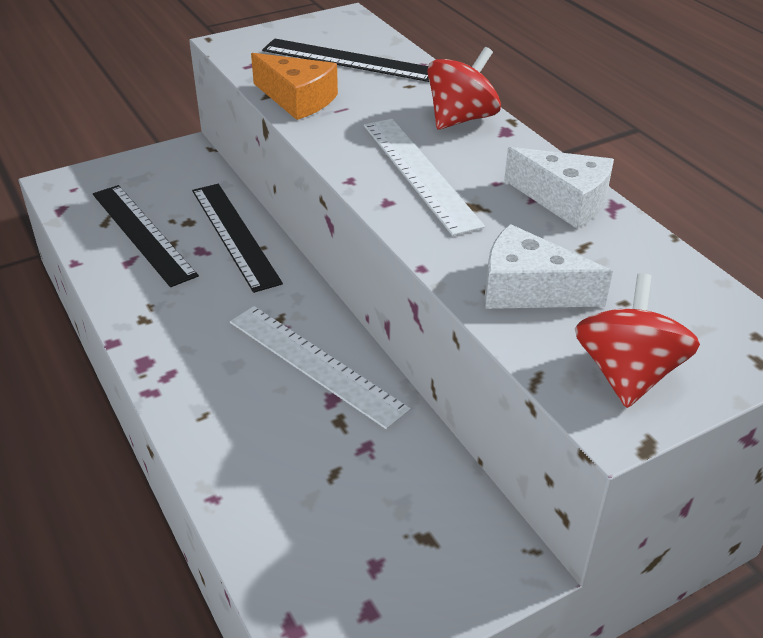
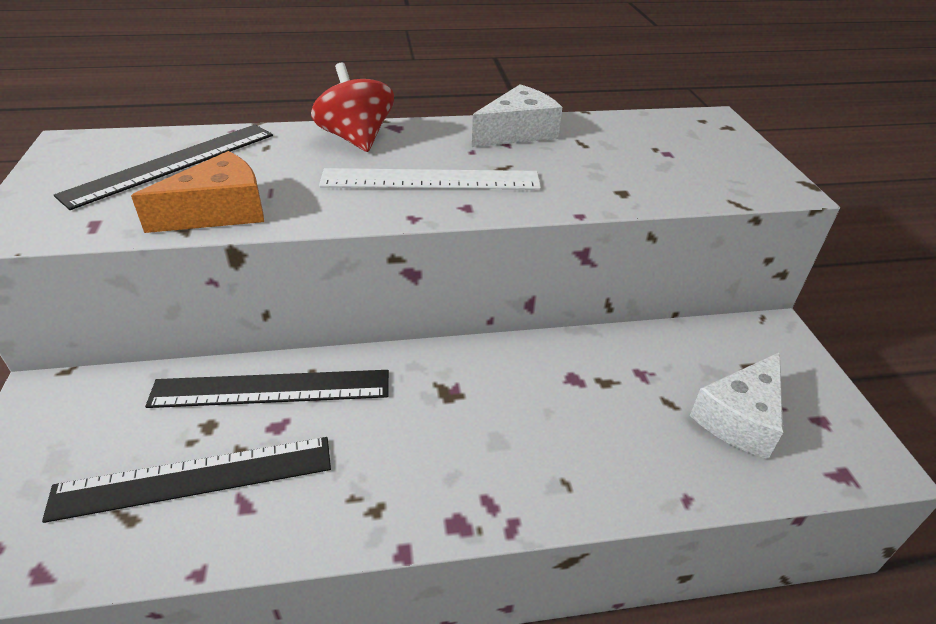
camera: 70 degrees left, 0 degrees up
white ruler [230,306,411,429] -> none
white cheese [485,224,613,309] -> white cheese moved to [690,352,783,459]
red spinning top [575,273,700,408] -> none

